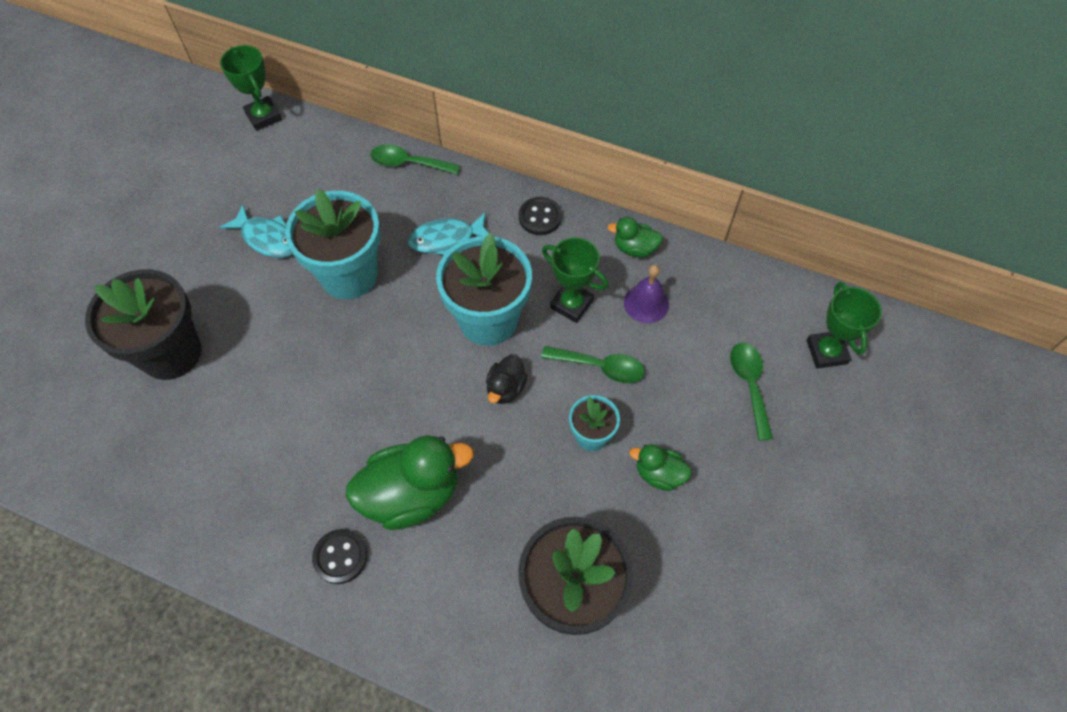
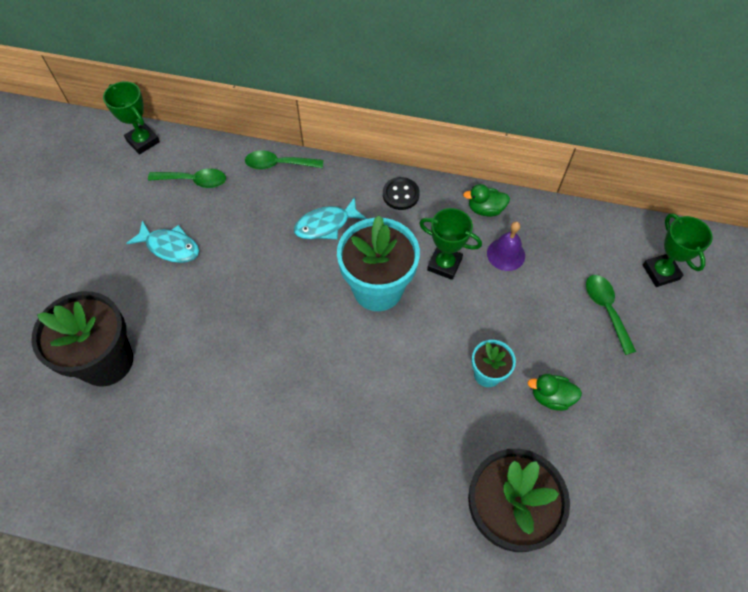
camera: 10 degrees left, 0 degrees up
turquoise flower pot [285,189,381,299] -> none
black button [312,529,367,584] -> none
green duck [345,435,474,530] -> none
black duck [486,355,528,404] -> none
green spoon [541,346,644,383] -> green spoon moved to [148,168,226,188]

